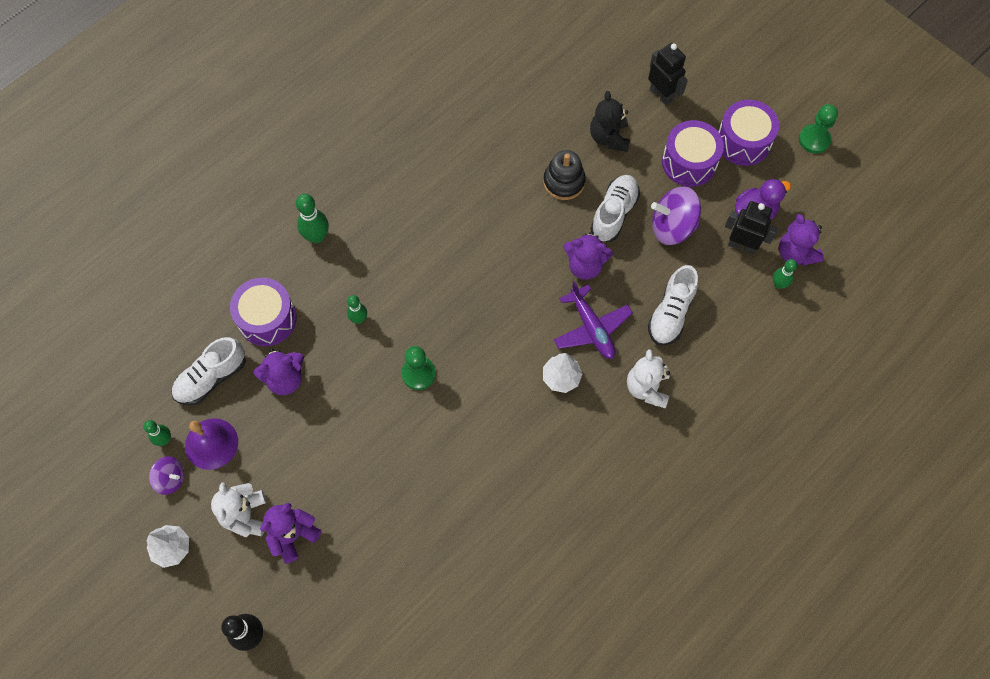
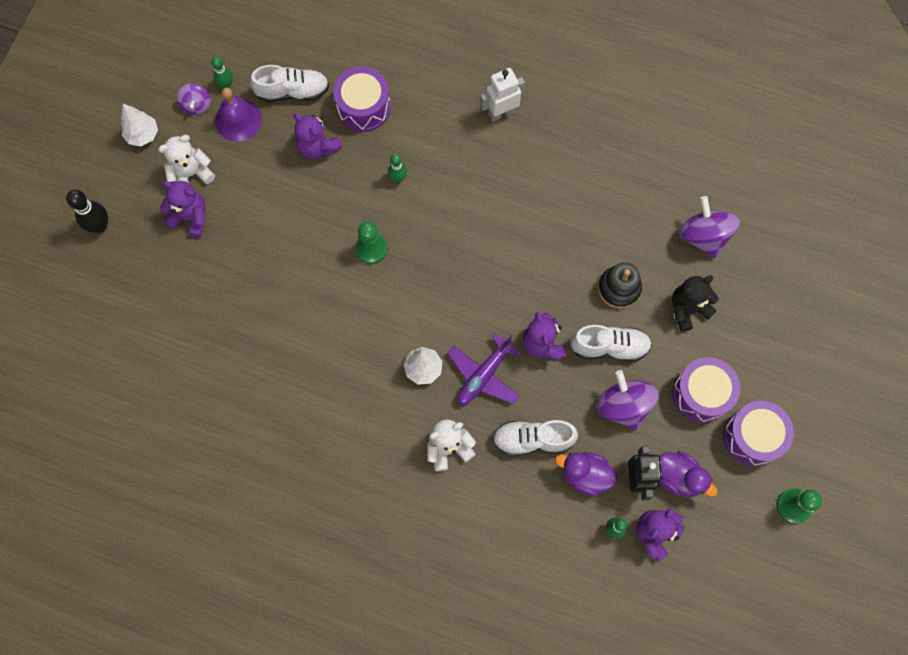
camera: 65 degrees right, 5 degrees up
white shoe [171,337,246,405] -> white shoe turned 150 degrees clockwise [250,65,329,102]
green bowling pin [296,194,329,243] -> none
black robot [648,43,688,106] -> none
none -> white robot [480,68,525,122]
none -> purple duck [555,452,617,496]
none -> purple spinning top [679,196,740,259]

